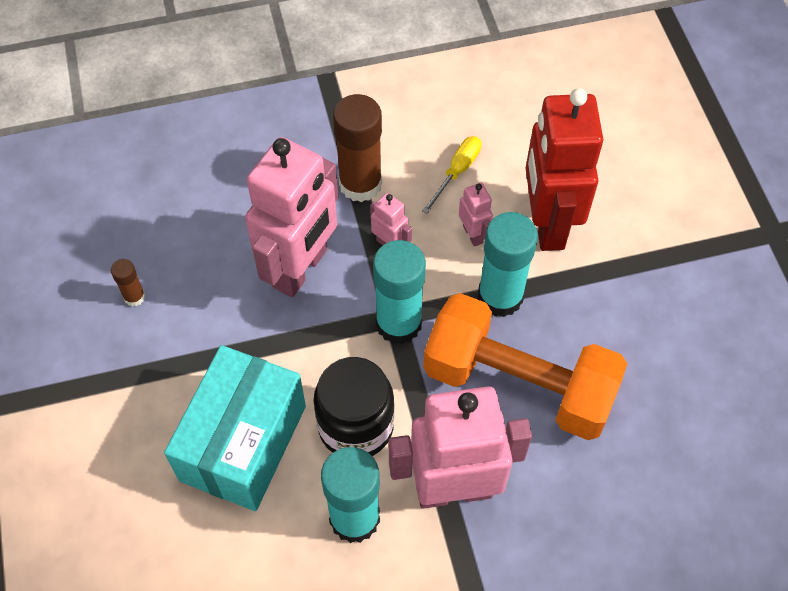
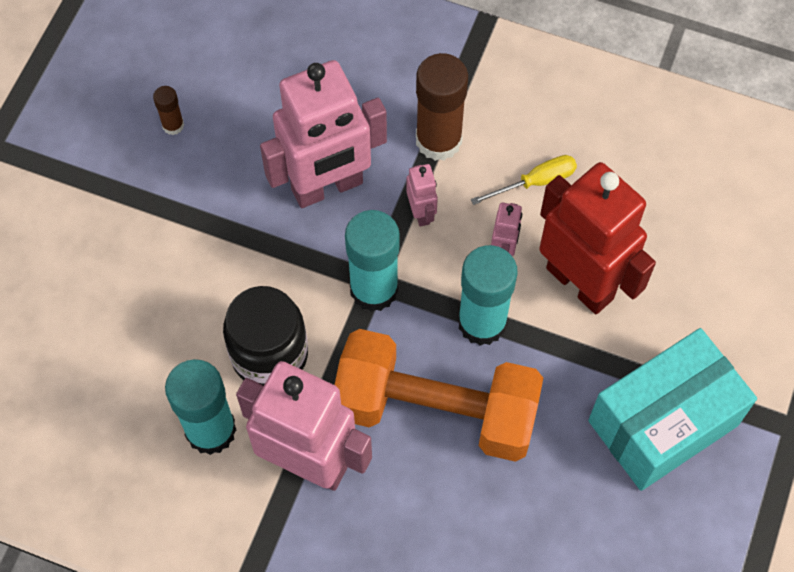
camera: 35 degrees right, 5 degrees up
turquoise box [164,345,306,511] -> turquoise box moved to [588,328,757,491]
orange dumbbell [423,293,627,440] -> orange dumbbell turned 45 degrees counterclockwise [335,329,543,462]
red robot [526,88,604,251] -> red robot turned 105 degrees clockwise [539,162,656,314]

